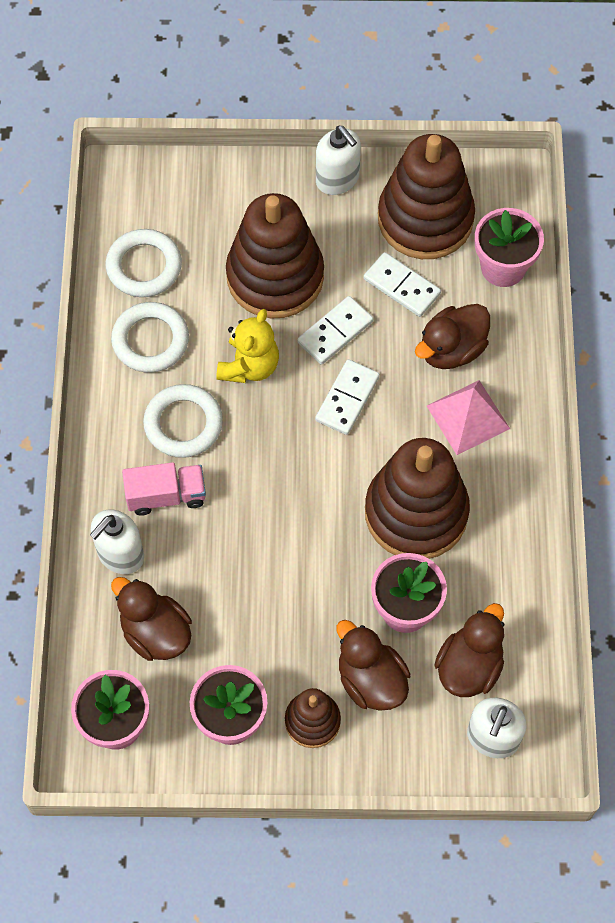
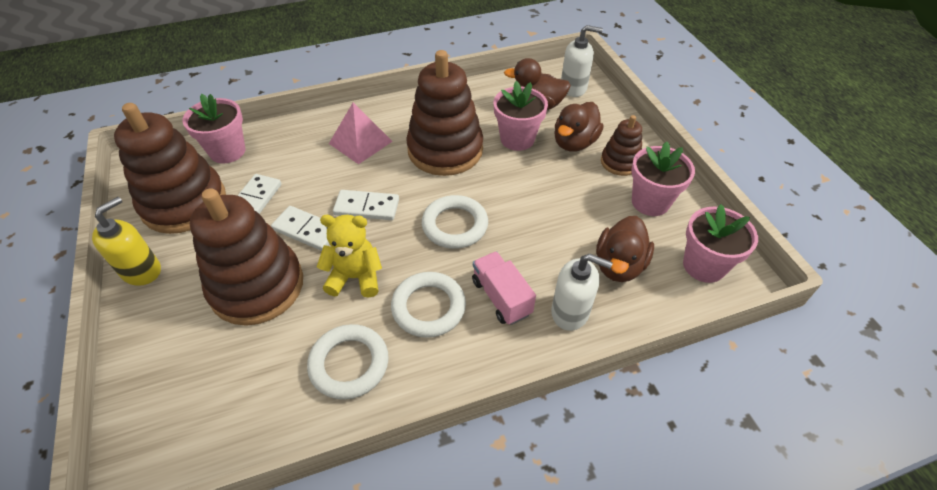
camera: 110 degrees left, 15 degrees down
white ring [106,229,182,297] -> white ring moved to [422,195,488,249]
white soap dispenser [316,126,361,195] -> yellow soap dispenser [92,197,161,286]
brown duck [415,304,490,369] -> none

